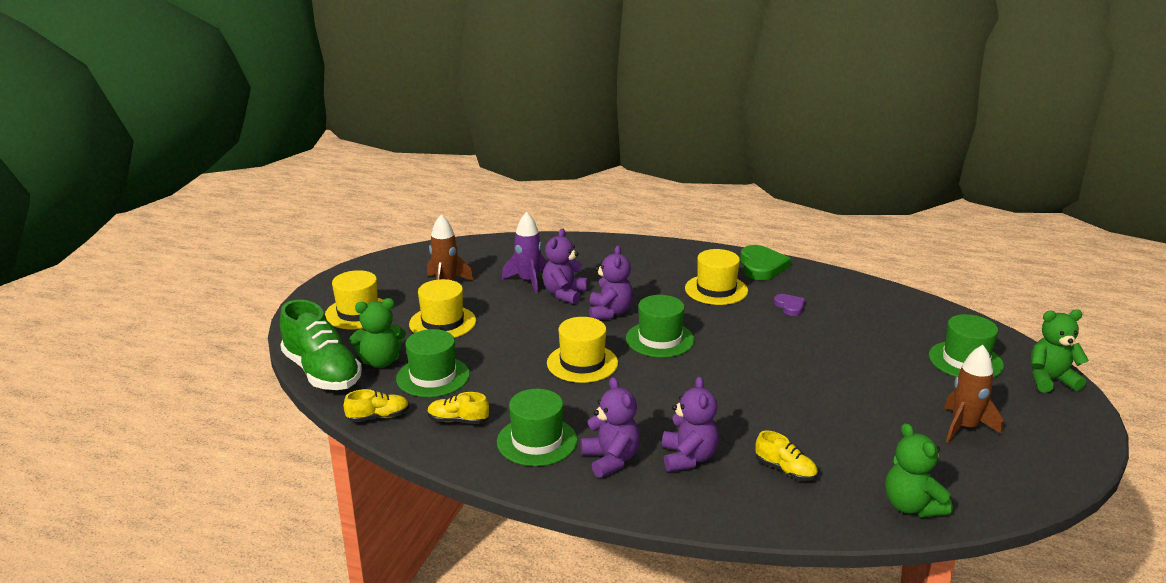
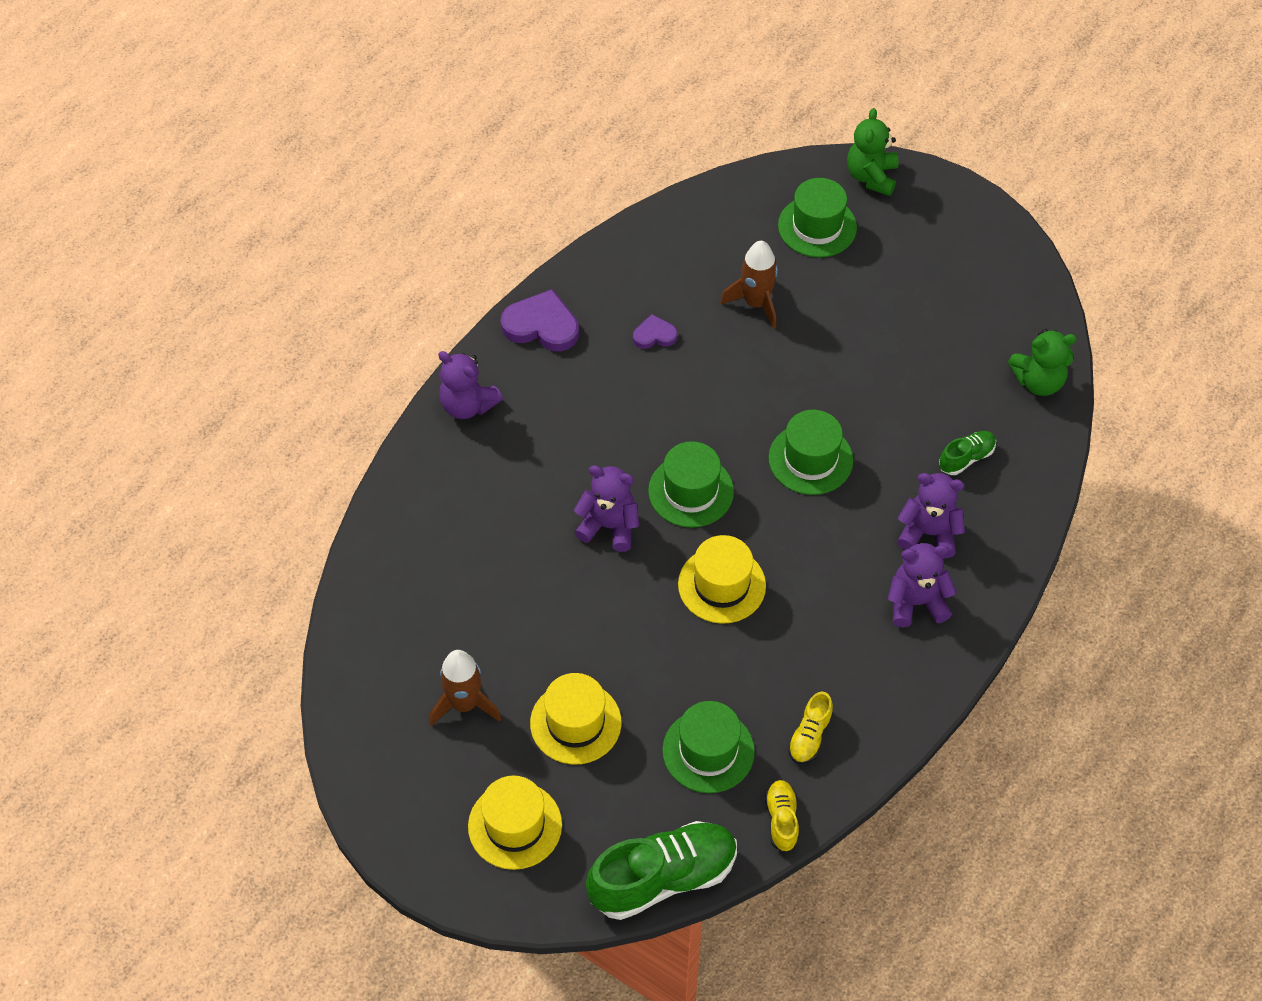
camera: 75 degrees left, 30 degrees up
green teddy bear [349,298,406,368] -> none
green hat [497,389,577,466] -> green hat moved to [768,410,853,495]
purple rocket [502,212,547,294] -> none
purple teddy bear [543,229,587,304] -> purple teddy bear moved to [438,351,503,419]
yellow hat [685,249,748,305] -> none
green heart [740,245,791,280] -> purple heart [500,289,579,351]
yellow shoe [755,431,818,481] -> green shoe [939,431,996,475]
brown rocket [944,345,1003,443] -> brown rocket moved to [720,241,778,329]

